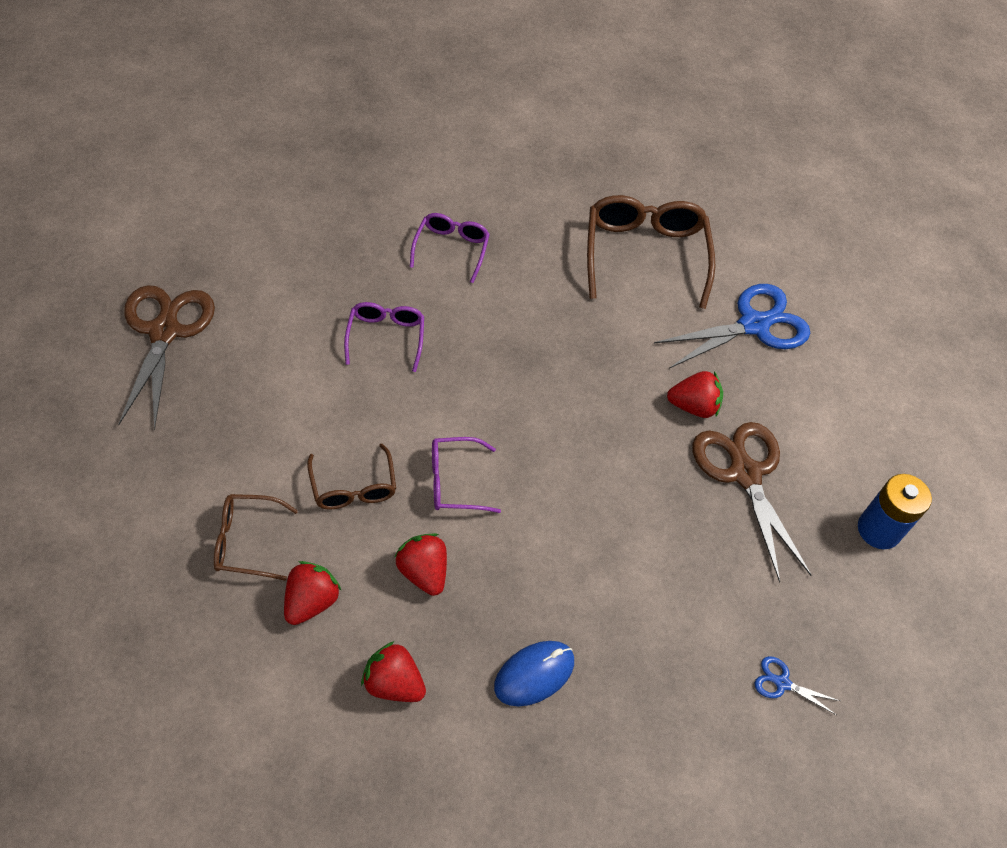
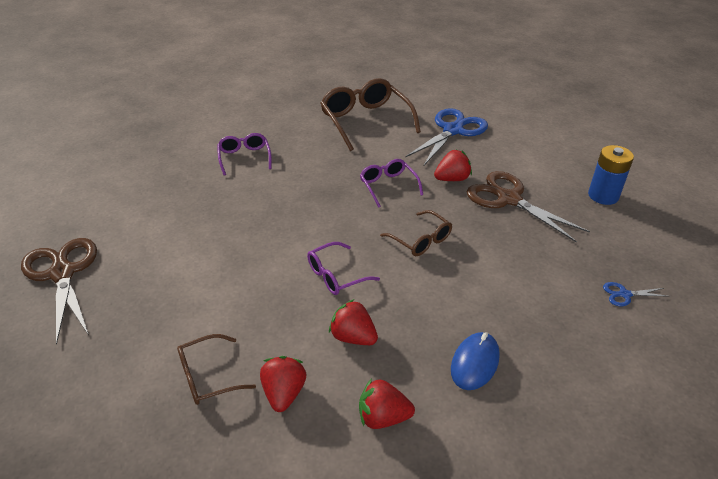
camera: 20 degrees left, 15 degrees down
brown glasses [307,444,396,510] -> brown glasses moved to [380,210,452,256]
purple glasses [344,302,424,372] -> purple glasses moved to [360,159,423,208]

